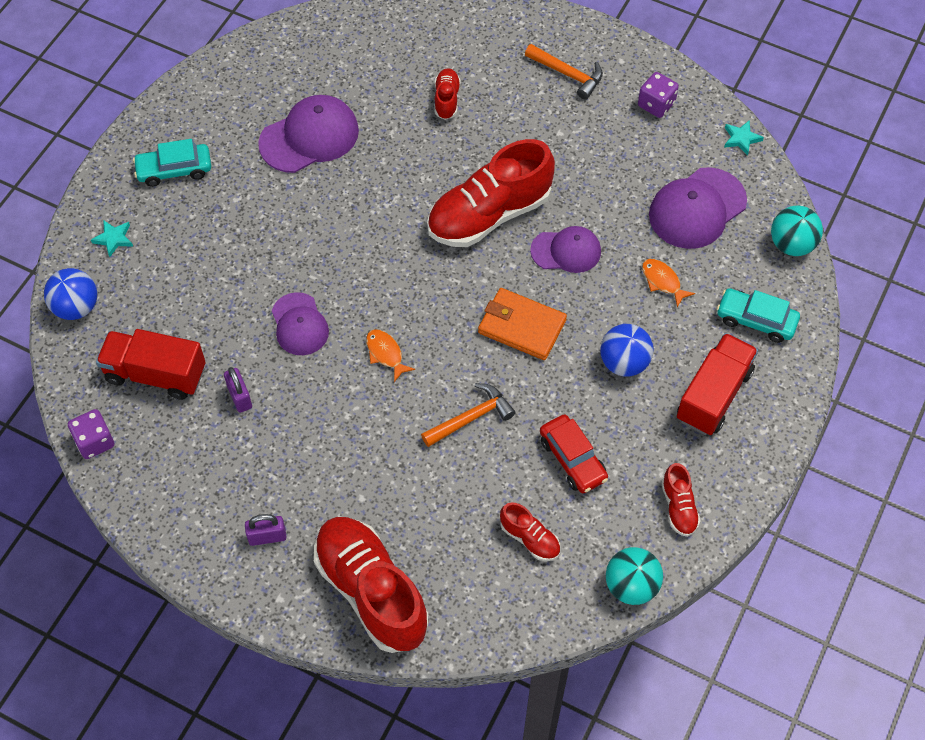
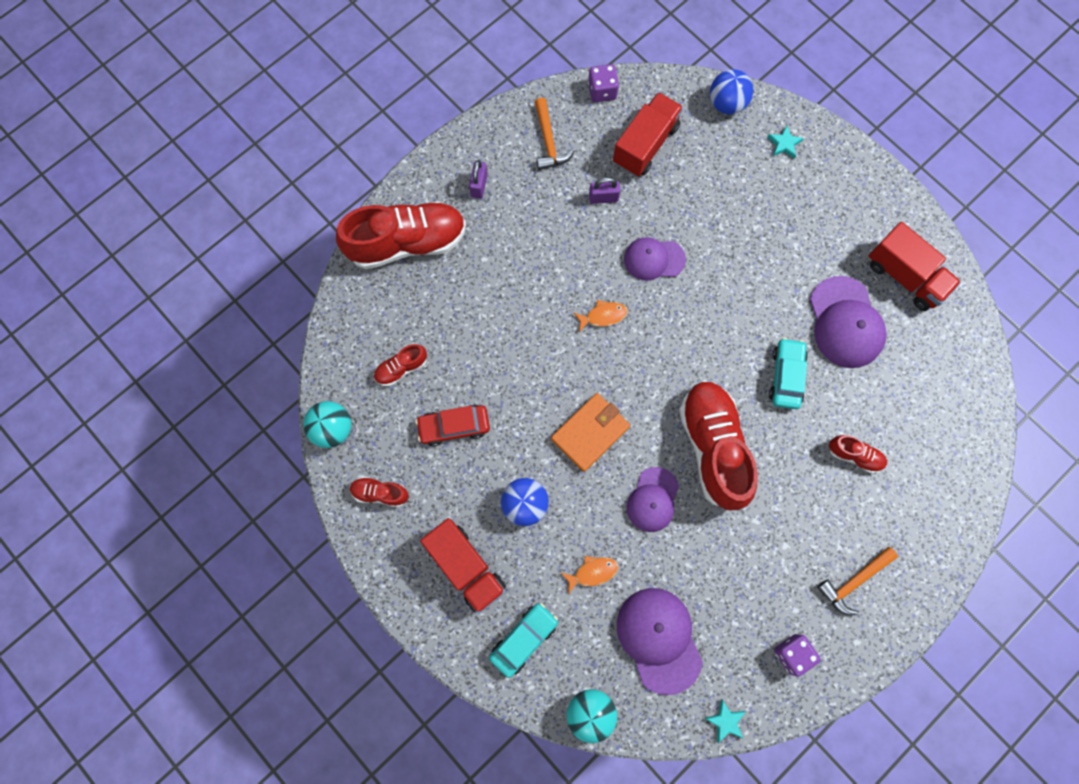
camera: 110 degrees right, 15 degrees up
turquoise car [133,139,211,187] -> turquoise car moved to [769,338,808,409]
orange hammer [421,383,516,447] -> orange hammer moved to [534,98,575,170]
none -> red truck [868,222,961,311]

